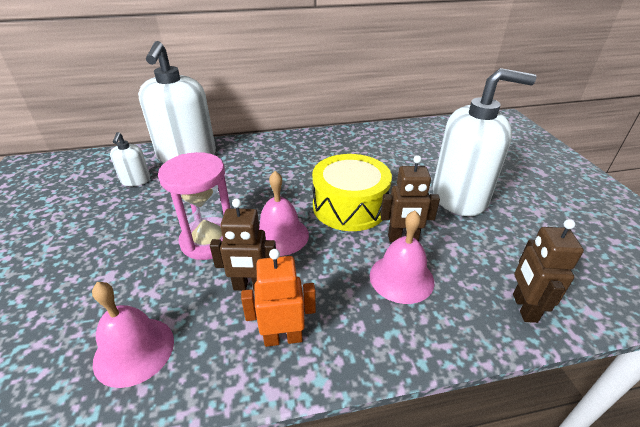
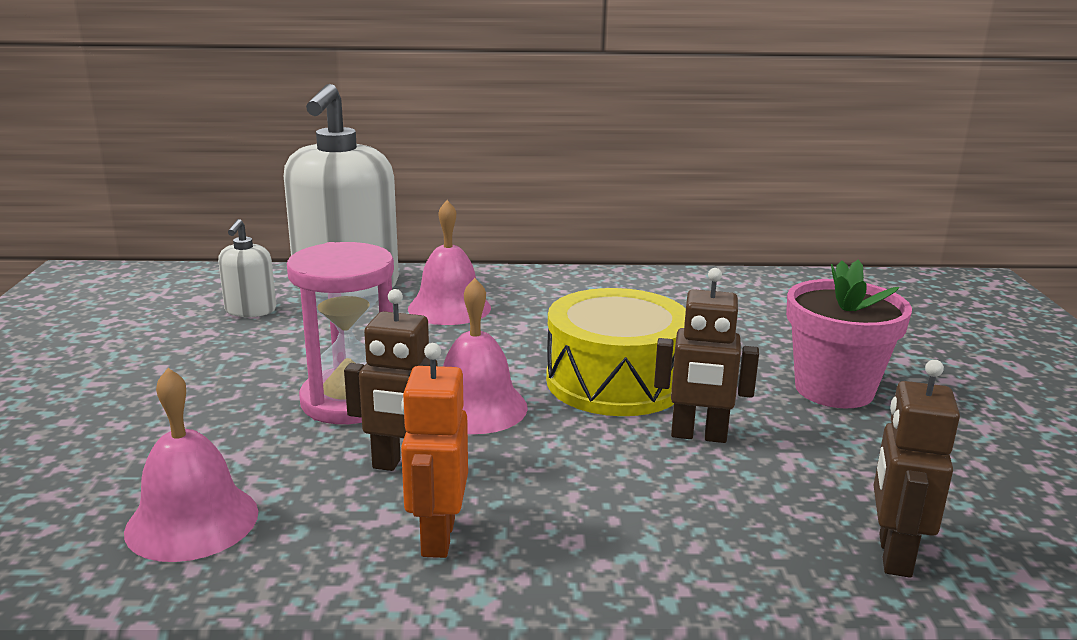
camera: 10 degrees right, 15 degrees down
orange robot [241,249,316,347] -> orange robot turned 90 degrees counterclockwise [401,343,468,558]
pink bell [370,211,434,304] -> pink bell moved to [408,200,491,325]
white soap dispenser [433,68,537,216] -> pink flower pot [786,260,912,408]

